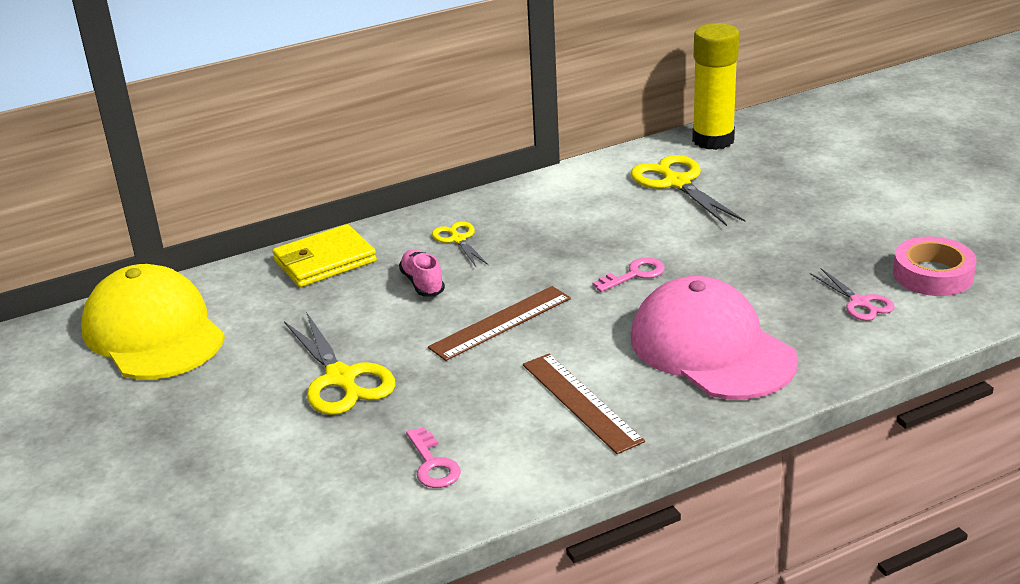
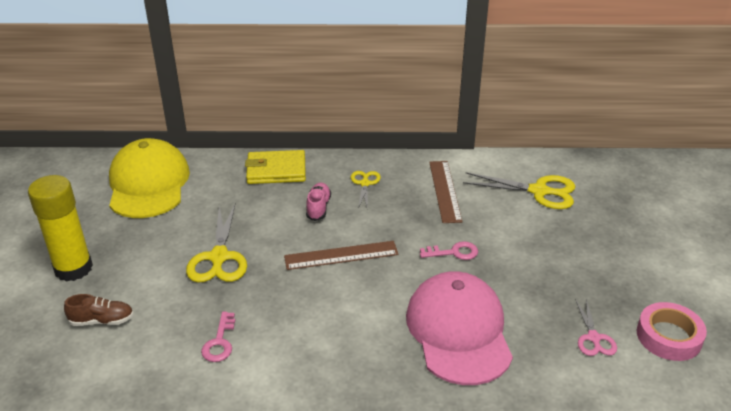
camera: 25 degrees right, 5 degrees up
brown ruler [523,354,645,454] -> brown ruler moved to [429,161,463,223]
yellow scissors [631,155,746,226] -> yellow scissors turned 105 degrees clockwise [463,172,576,209]
yellow glue stick [692,23,739,150] -> yellow glue stick moved to [28,175,93,282]
none -> brown shoe [64,294,134,326]

